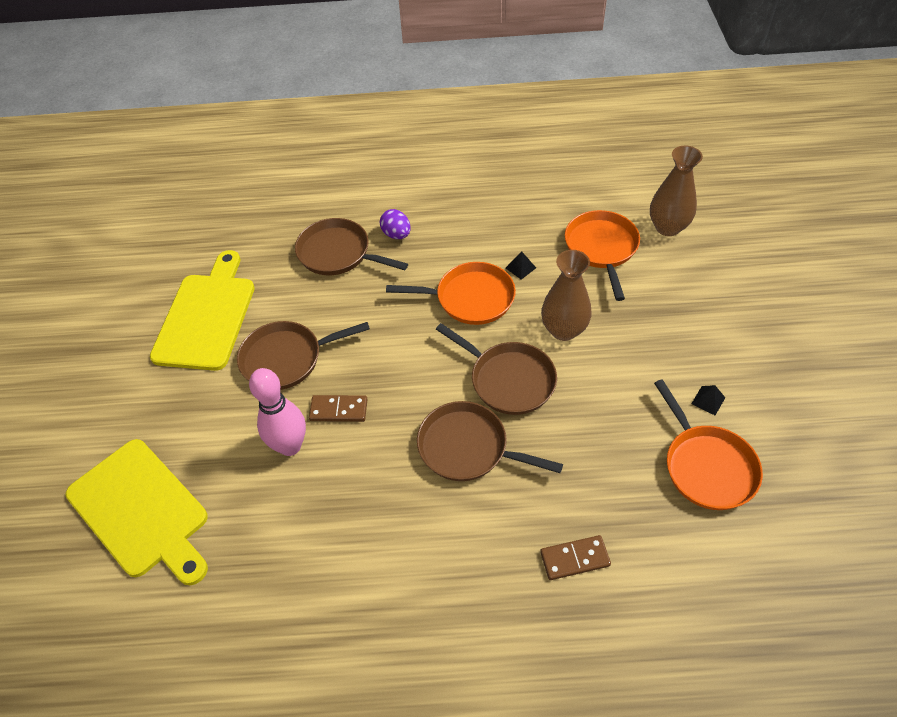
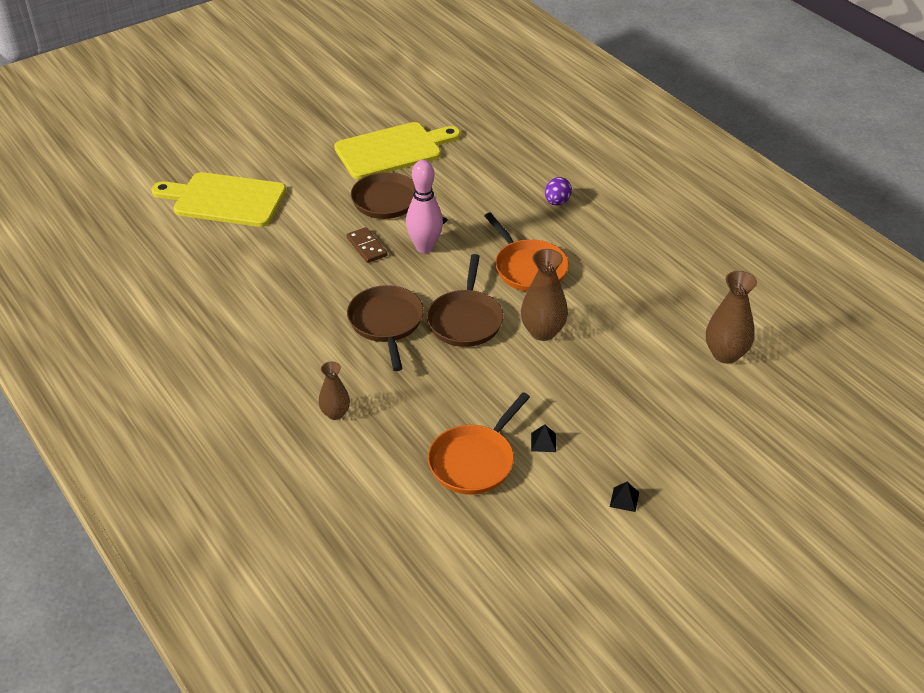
camera: 55 degrees right, 10 degrees down
yellow cutting board [65,439,208,585] -> yellow cutting board turned 90 degrees clockwise [151,172,286,227]
pink bowling pin [249,368,306,456] -> pink bowling pin moved to [406,160,443,253]
brown pan [295,218,408,275] -> none
black pyramid [506,251,536,280] -> black pyramid moved to [610,482,639,512]
brown domino [540,535,611,580] -> brown vase [319,361,350,420]
orange pan [565,210,640,301] -> none

